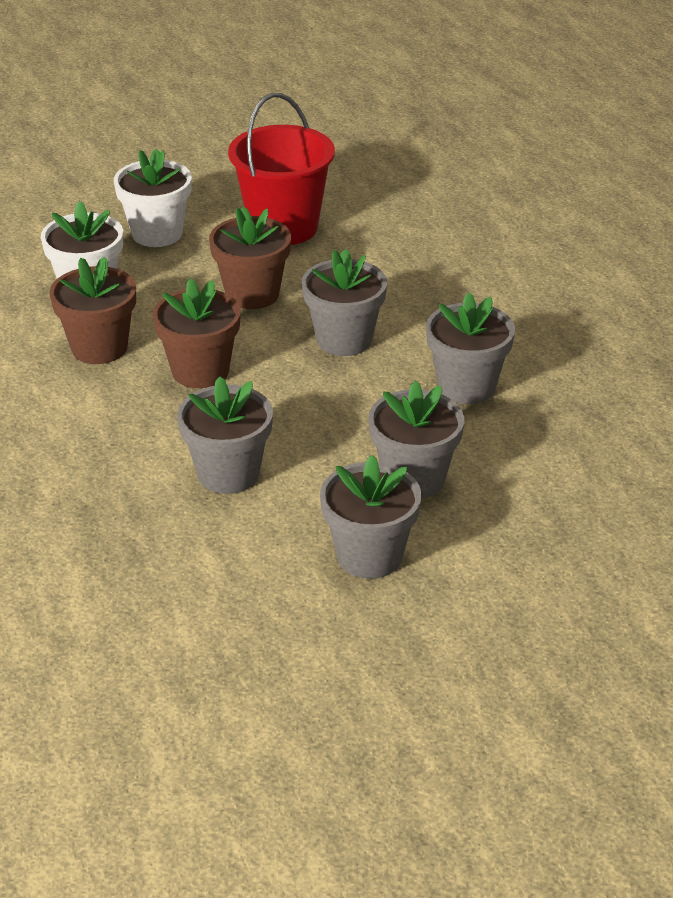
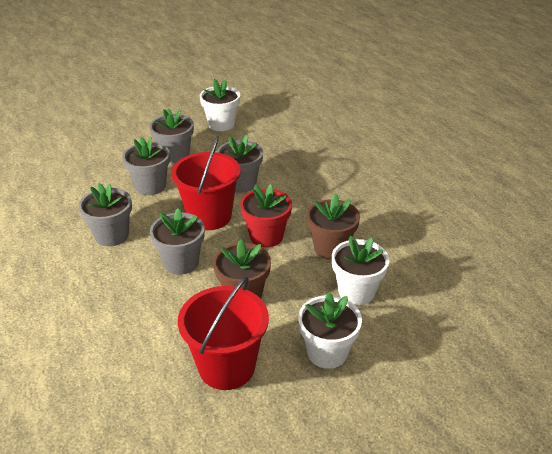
camera: 175 degrees right, 0 degrees up
brown flower pot [153,278,241,388] -> red flower pot [240,184,292,247]
none -> red bucket [171,136,241,230]
none -> white flower pot [200,79,240,131]

